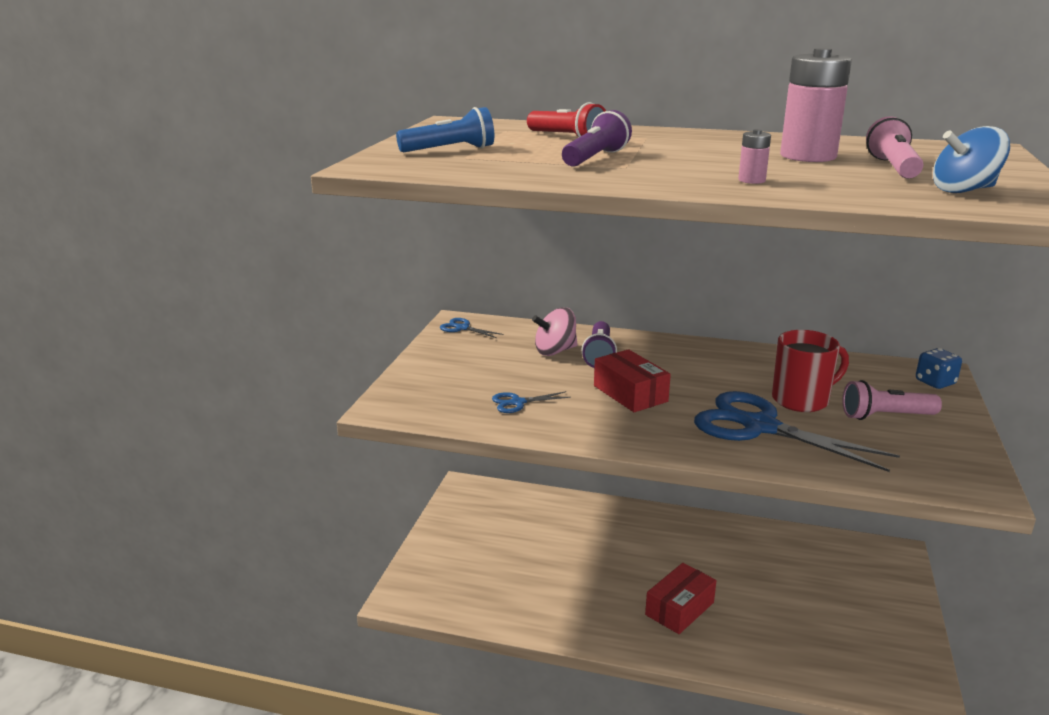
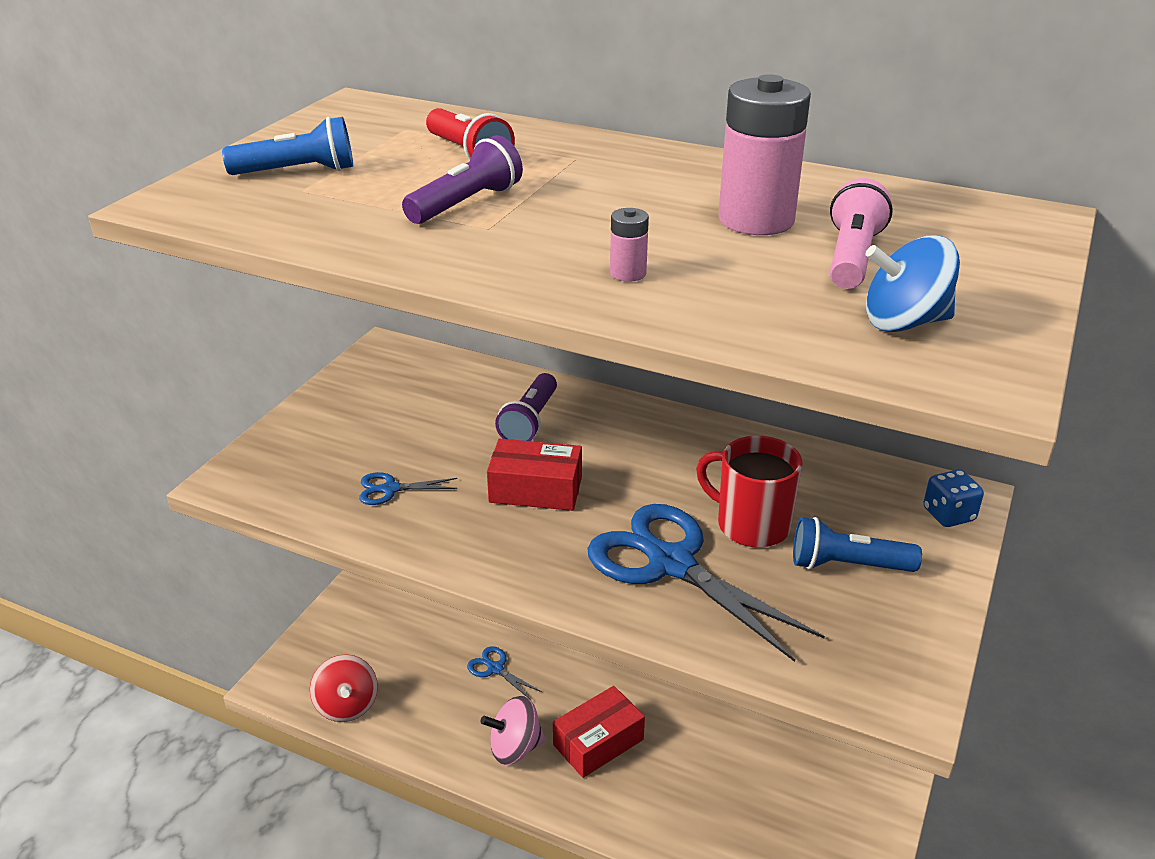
camera: 10 degrees right, 10 degrees up
blue scissors [440,318,504,338] -> blue scissors moved to [467,646,542,700]
pink spinning top [532,308,578,356] -> pink spinning top moved to [480,696,546,765]
red box [594,349,671,412] -> red box turned 60 degrees counterclockwise [487,439,582,511]
red mug [772,330,849,412] -> red mug turned 135 degrees counterclockwise [696,436,803,548]
pink flashlight [842,380,942,420] -> blue flashlight [793,517,922,572]
none -> red spinning top [310,654,378,722]

